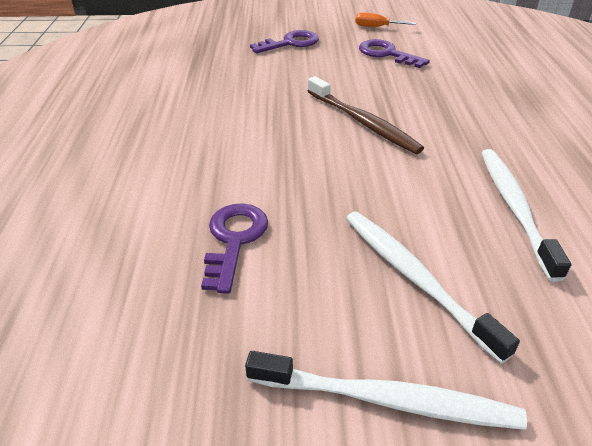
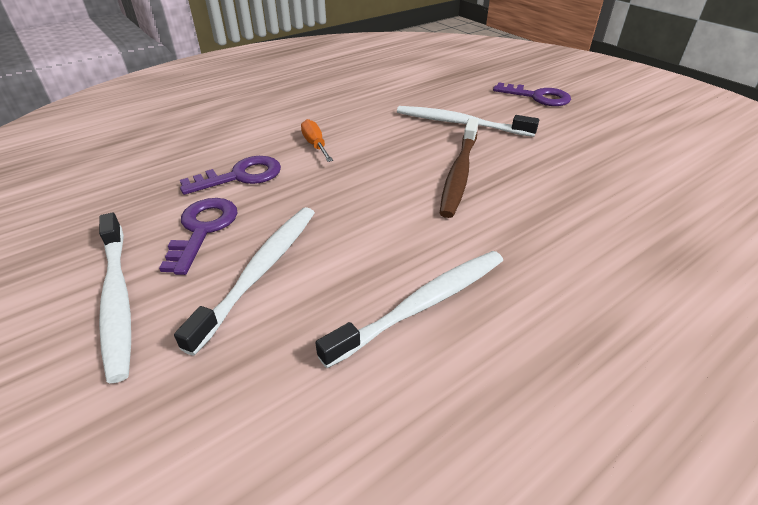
camera: 55 degrees right, 0 degrees up
orange screwdriver [355,13,416,27] -> orange screwdriver moved to [301,119,333,162]
purple key [359,39,430,68] -> purple key moved to [159,198,238,275]
none -> white toothbrush [397,106,539,137]

